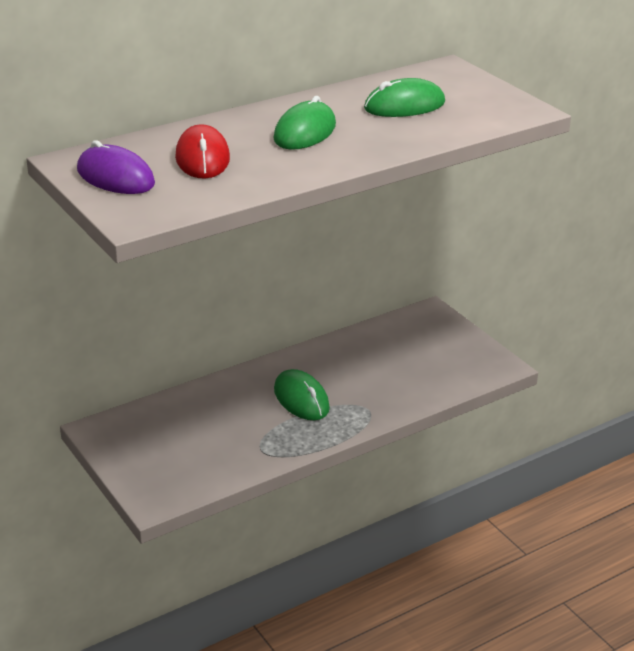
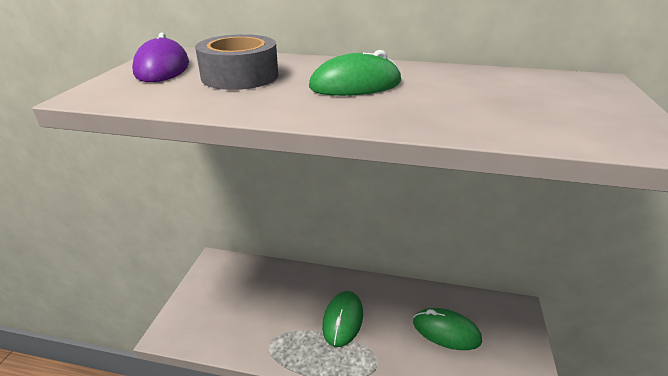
camera: 45 degrees right, 0 degrees up
red mouse [175,124,230,178] -> grey tape [195,34,278,90]
green mouse [364,78,445,117] -> green mouse moved to [413,308,482,350]

